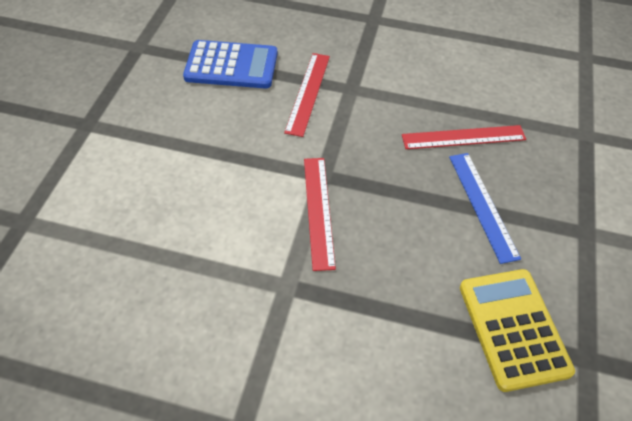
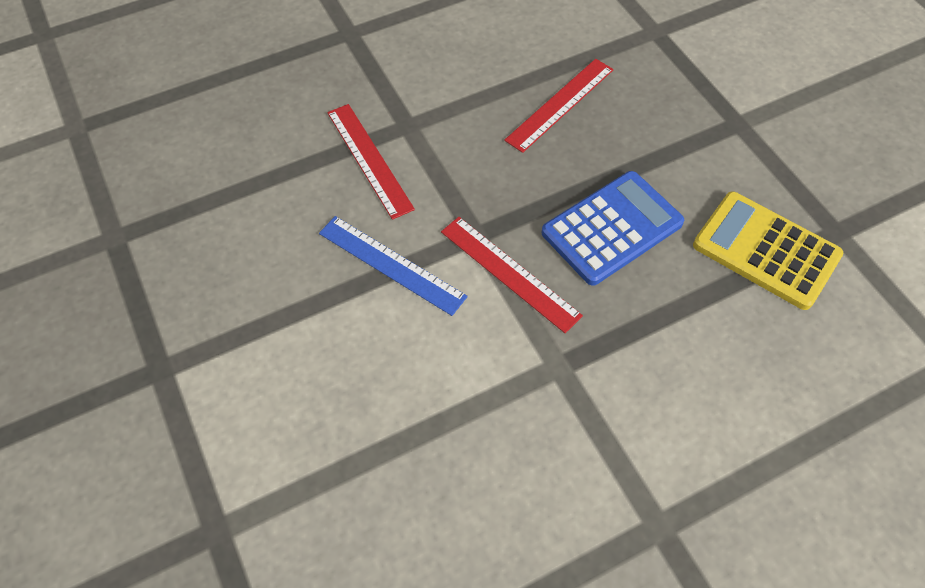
camera: 40 degrees left, 5 degrees up
blue calculator [183,40,277,89] -> blue calculator moved to [542,171,684,285]
blue ruler [449,153,521,264] -> blue ruler moved to [319,216,468,316]

